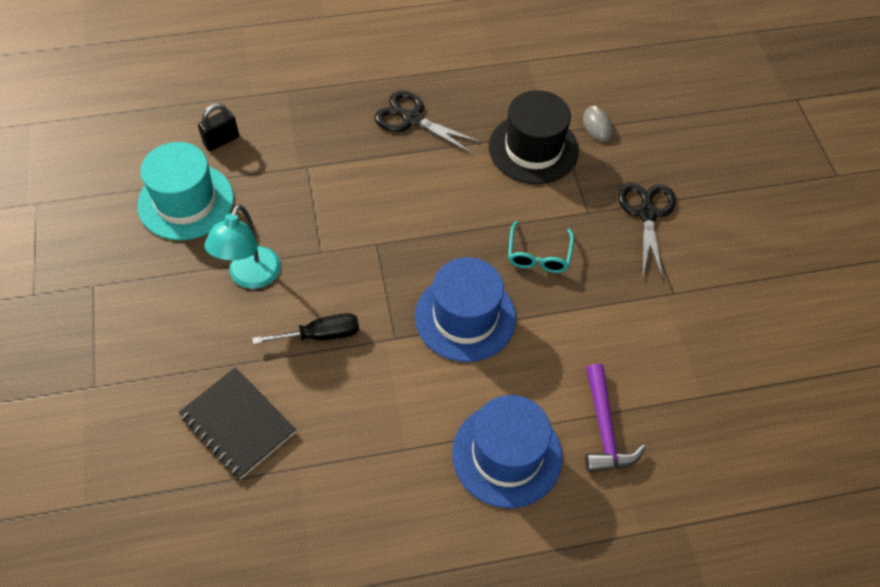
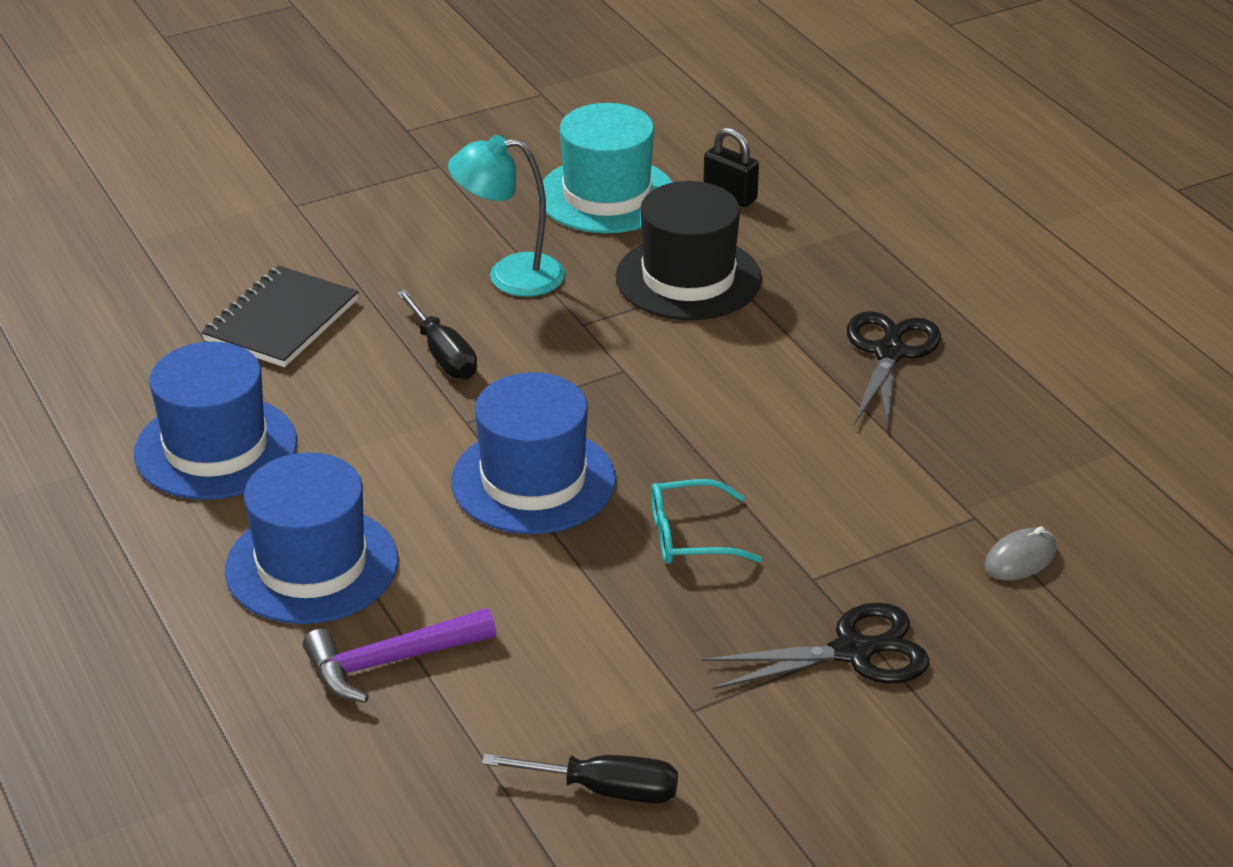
camera: 75 degrees right, 20 degrees down
black hat [489,90,579,184] -> black hat moved to [616,181,762,320]
none -> blue hat [134,341,297,500]
none -> black screwdriver [482,754,678,803]

